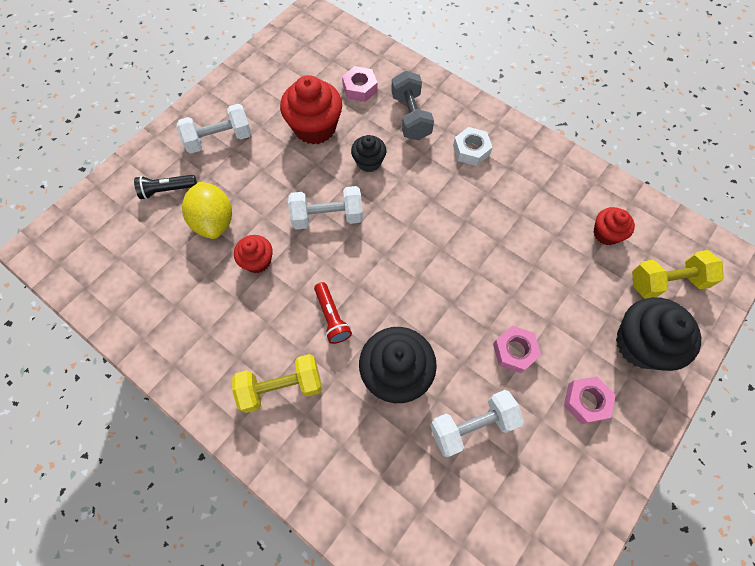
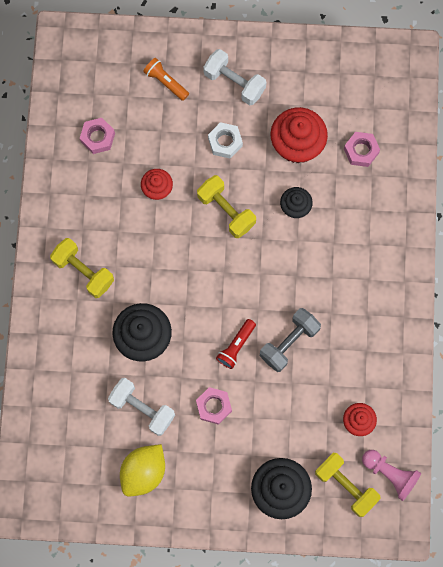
camera: 55 degrees right, 10 degrees up
black flashlight [134,175,197,199] -> orange flashlight [143,58,189,101]
yellow lemon [182,182,232,239] -> yellow lemon moved to [120,444,165,497]
white dumbbell [288,186,363,230] -> yellow dumbbell [197,175,256,238]
red flashlight [314,282,352,344] -> red flashlight moved to [216,319,256,369]
grey dumbbell [391,71,434,141] -> grey dumbbell moved to [260,308,321,372]
white nut [453,127,493,166] -> white nut moved to [208,122,243,159]
pink nut [564,376,615,424] -> pink nut moved to [80,118,115,154]
none -> pink pawn [362,450,421,501]

